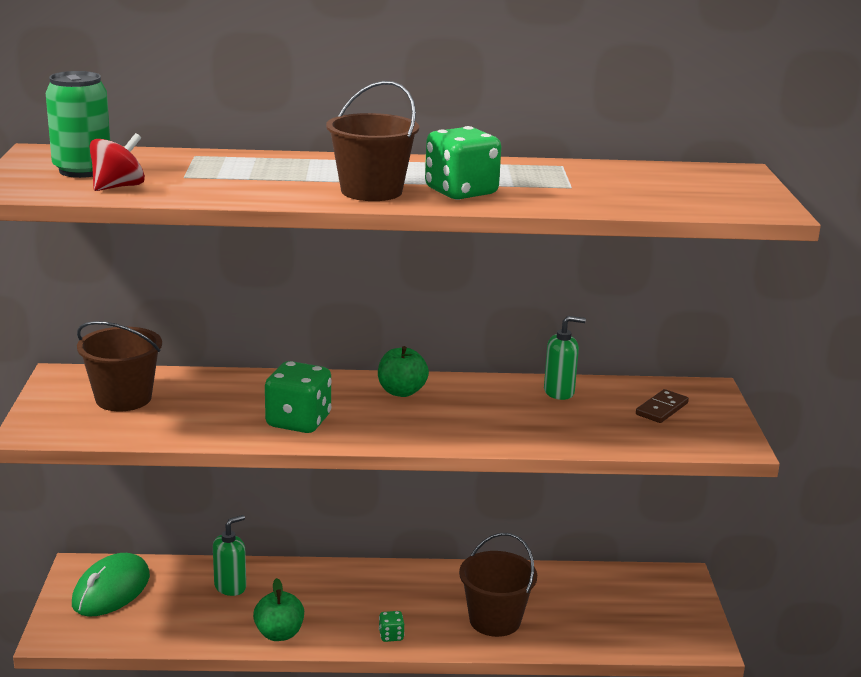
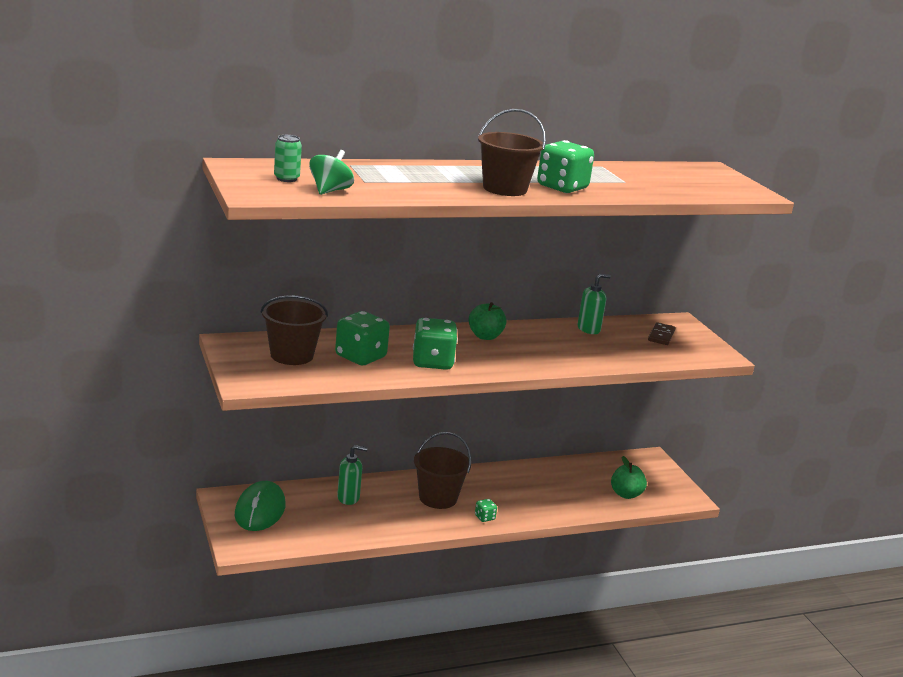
camera: 20 degrees left, 0 degrees up
green can [46,71,110,178] -> green can [274,135,302,182], size x0.58
red spinning top [90,133,145,191] -> green spinning top [309,150,354,195]
green soap dispenser [213,515,246,596] -> green soap dispenser turned 60 degrees clockwise [337,445,368,505]
green apple [253,578,304,641] -> green apple moved to [611,456,647,499]
brown bucket [459,533,537,637] -> brown bucket moved to [414,432,471,509]
none -> green dice [335,311,390,365]

